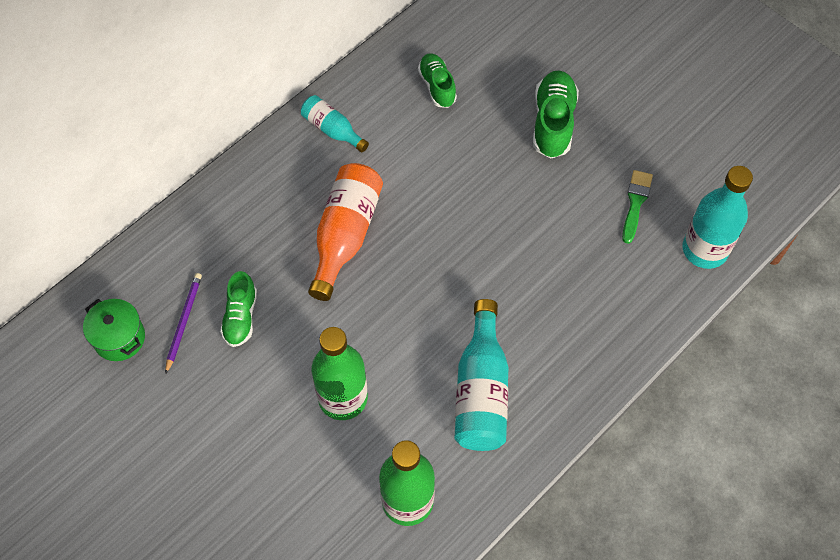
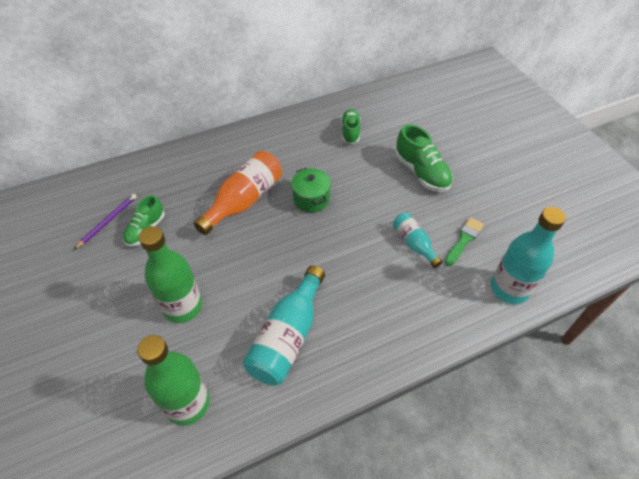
camera: 20 degrees right, 10 degrees down
green pot [83,299,145,361] -> green pot moved to [291,168,331,213]
turquoise bottle [301,95,369,152] -> turquoise bottle moved to [393,213,442,268]
green shoe [533,70,579,159] -> green shoe turned 120 degrees clockwise [395,124,453,192]

